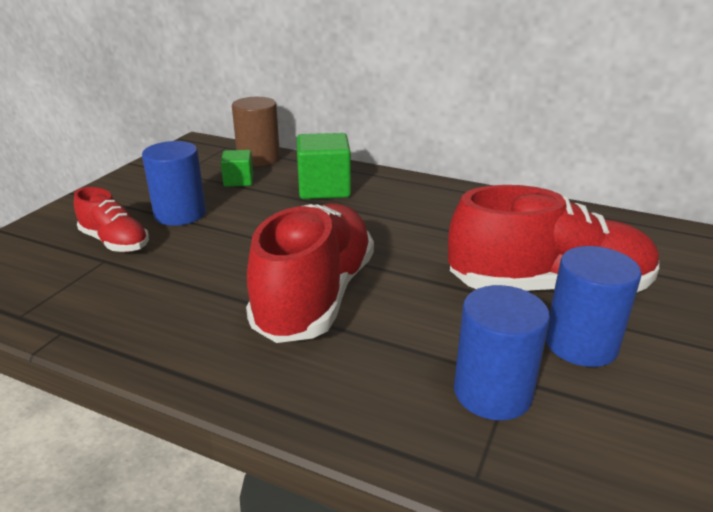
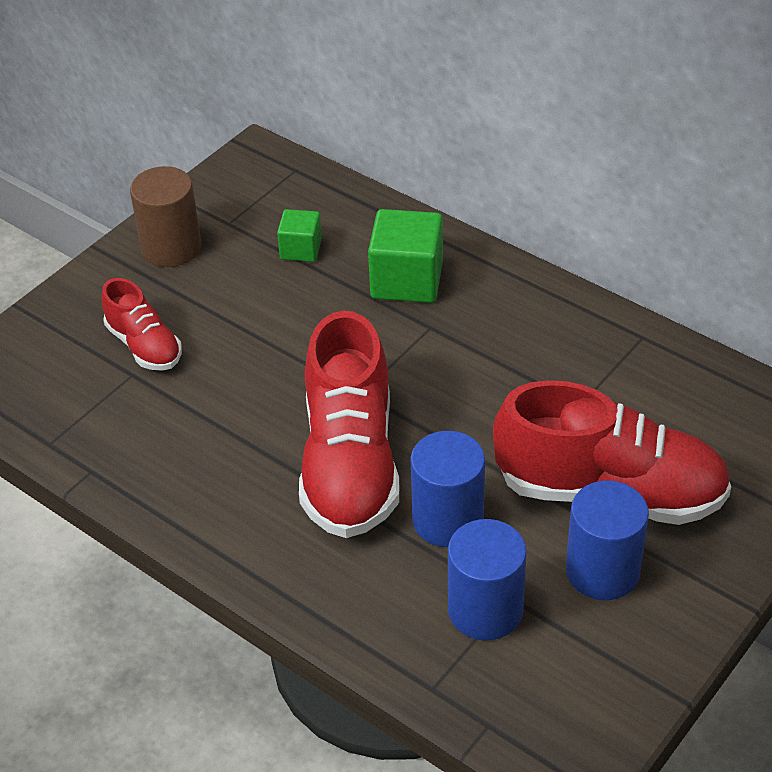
camera: 15 degrees right, 15 degrees up
blue cylinder [142,141,206,226] -> blue cylinder moved to [411,431,485,547]
brown cylinder [232,97,280,166] -> brown cylinder moved to [130,166,201,267]
red shoe [246,203,374,343] -> red shoe turned 150 degrees clockwise [299,311,399,538]

